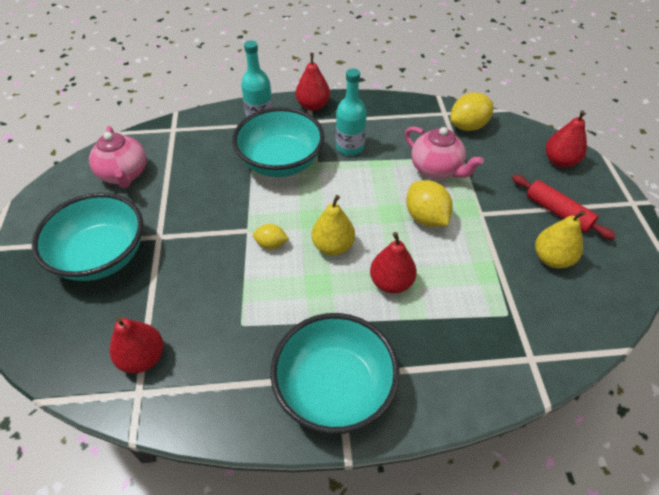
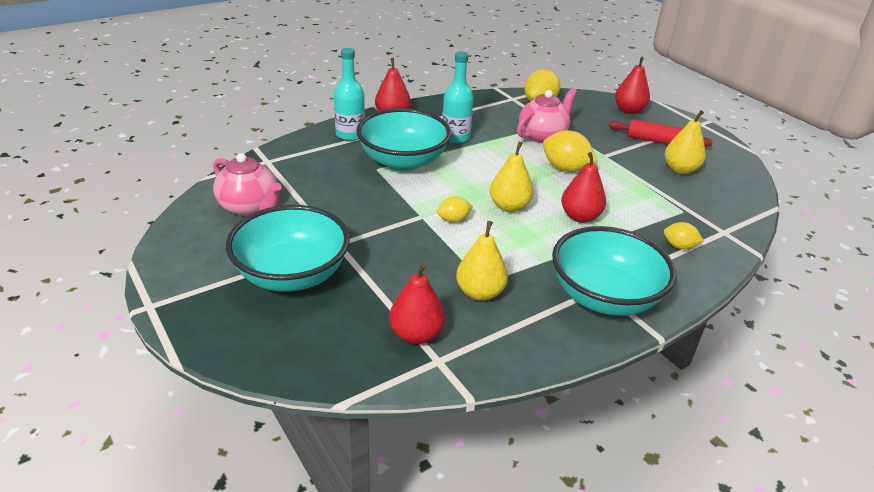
camera: 30 degrees left, 15 degrees down
pink teapot [405,126,484,179] -> pink teapot turned 60 degrees counterclockwise [517,88,577,143]
none -> yellow pear [456,221,508,301]
none -> yellow lemon [664,222,704,249]

